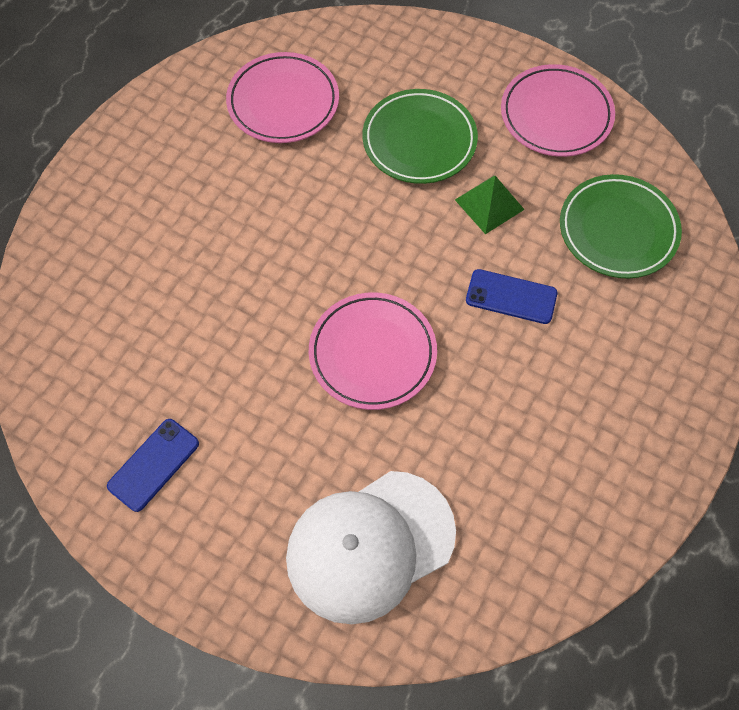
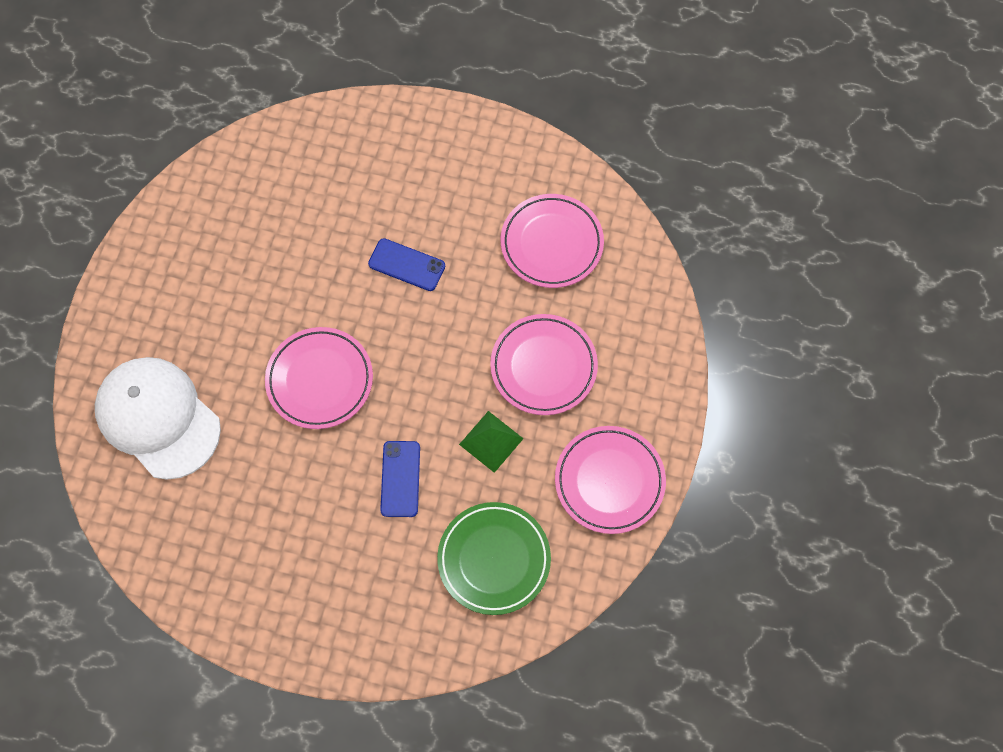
camera: 75 degrees right, 5 degrees up
blue phone [107,419,199,512] -> blue phone moved to [368,238,445,291]
green plate [362,89,478,184] -> pink plate [490,314,598,415]

